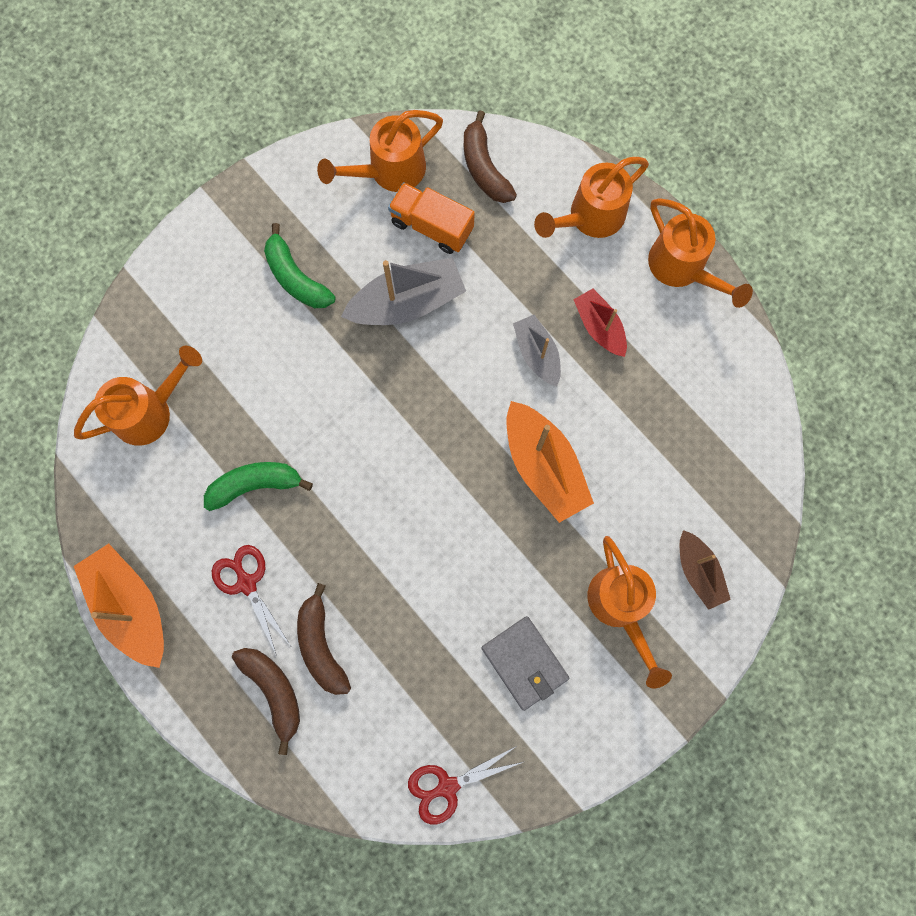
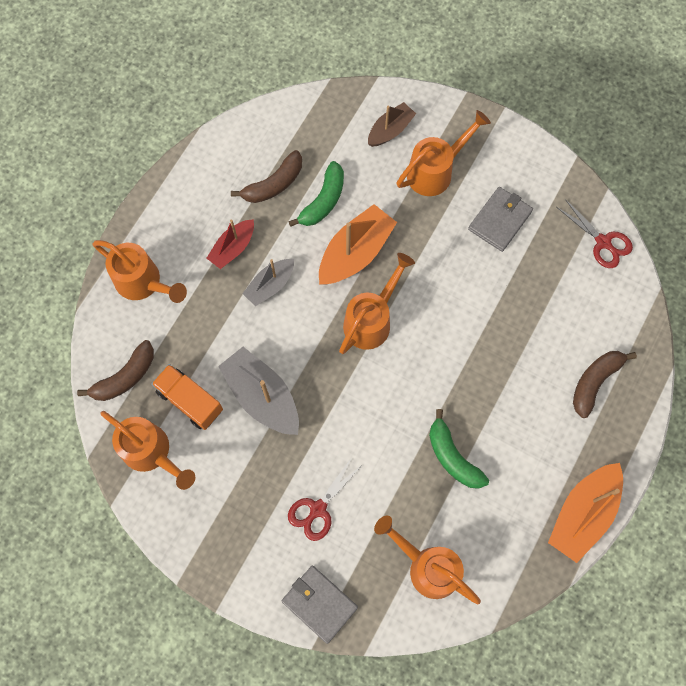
camera: 110 degrees left, 5 degrees down
red scissors [212,545,291,654] -> red scissors moved to [288,456,363,541]
green banana [264,223,336,308] -> green banana moved to [288,161,344,227]
brown banana [297,583,351,695] -> brown banana moved to [231,150,302,203]
orange truck [388,182,475,254] -> orange truck turned 120 degrees clockwise [151,364,223,430]
orange watering can [648,198,753,308] -> orange watering can moved to [339,253,415,354]
none -> grey wallet [282,566,358,644]

